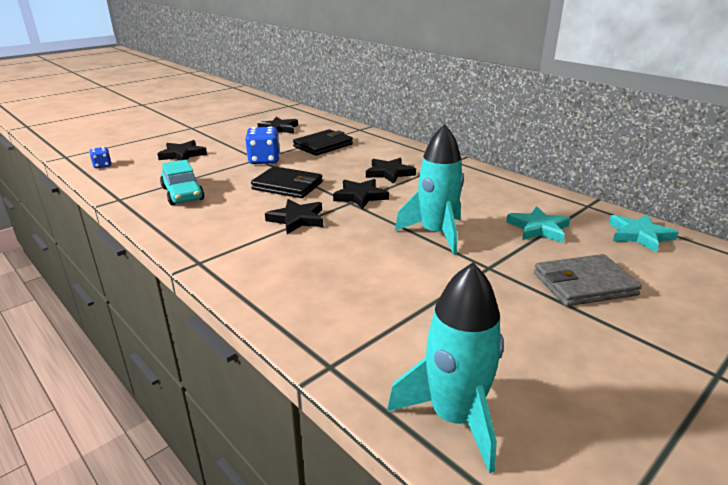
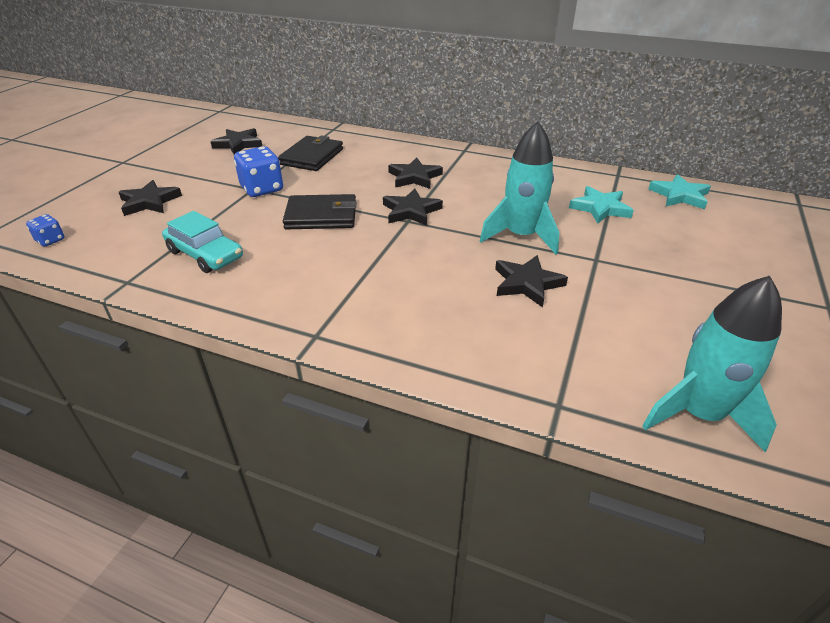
camera: 25 degrees left, 10 degrees up
black star [265,199,323,234] -> black star moved to [495,255,568,307]
grey wallet [534,254,642,306] -> none

